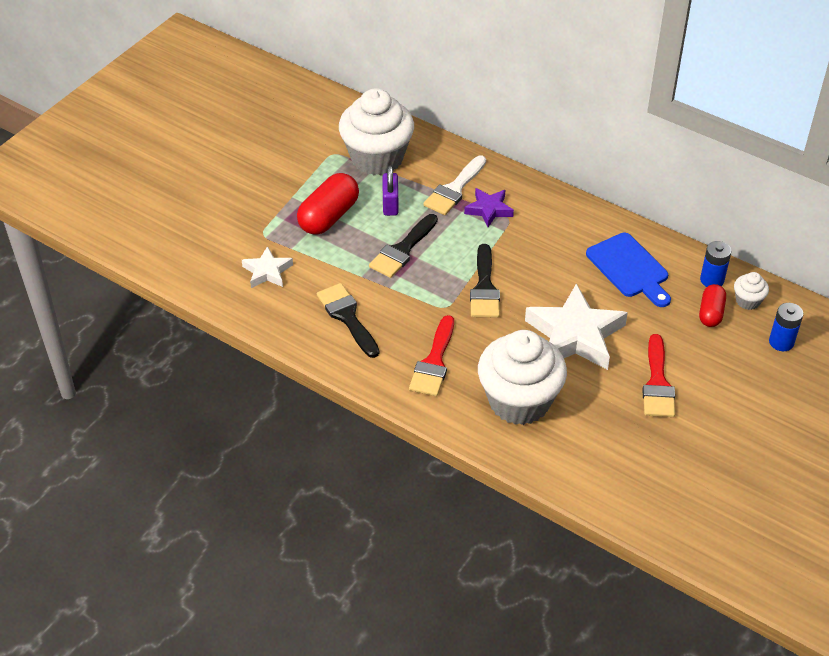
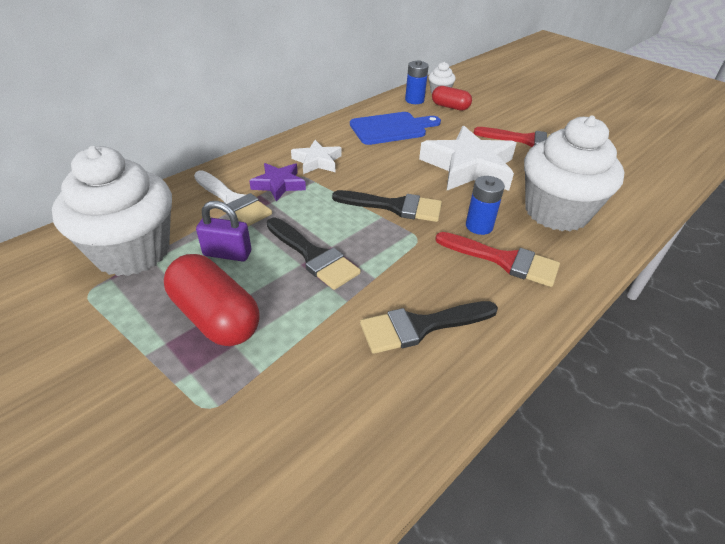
camera: 80 degrees left, 5 degrees down
white star [242,246,293,288] -> white star moved to [291,140,342,174]
blue battery [769,303,803,351] -> blue battery moved to [466,176,505,235]

